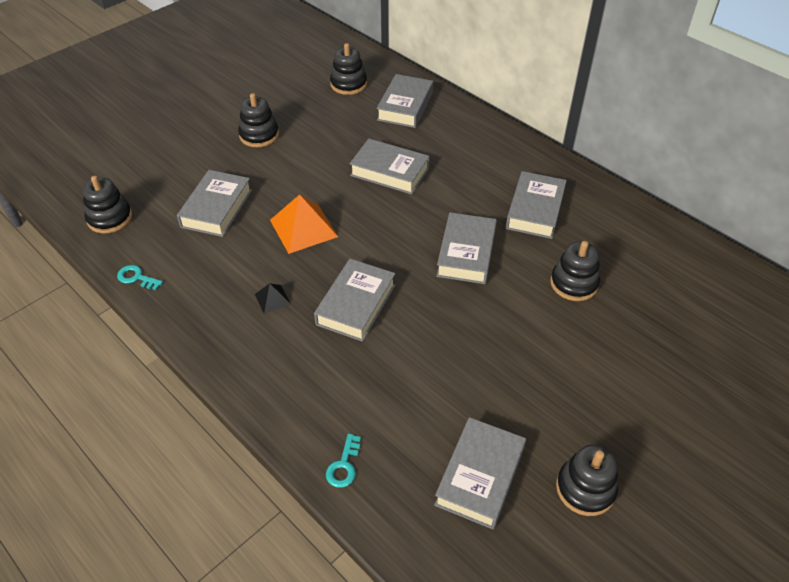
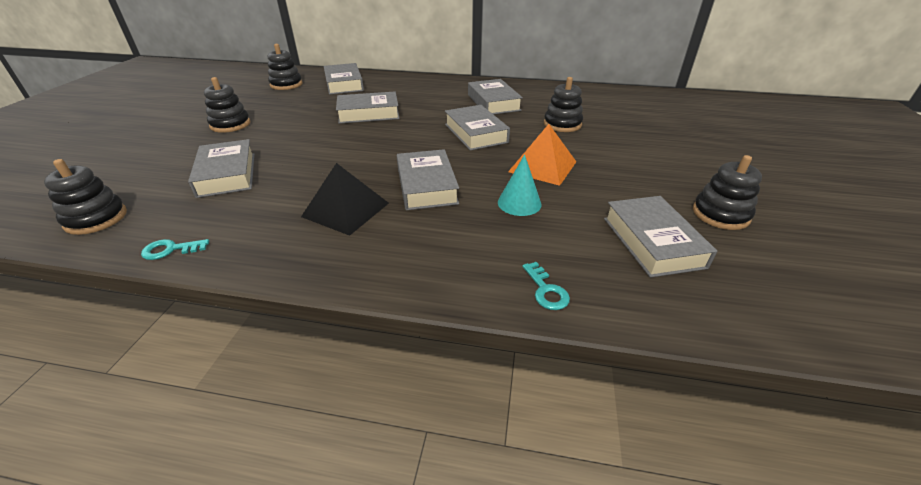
camera: 35 degrees left, 10 degrees down
black pyramid [255,283,291,314] -> black pyramid [301,163,389,236], size x2.03
orange pyramid [270,194,338,254] -> orange pyramid moved to [508,124,576,186]
none -> turquoise cone [498,154,542,216]

